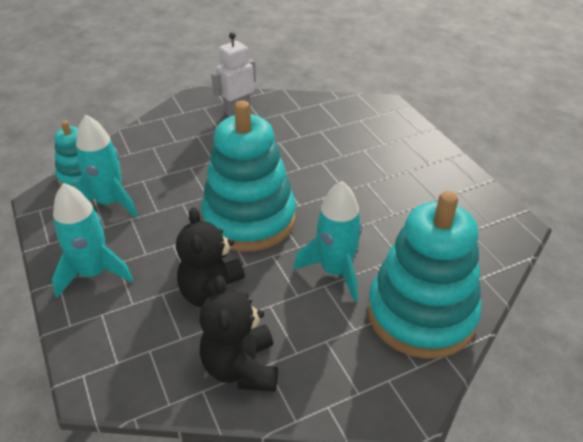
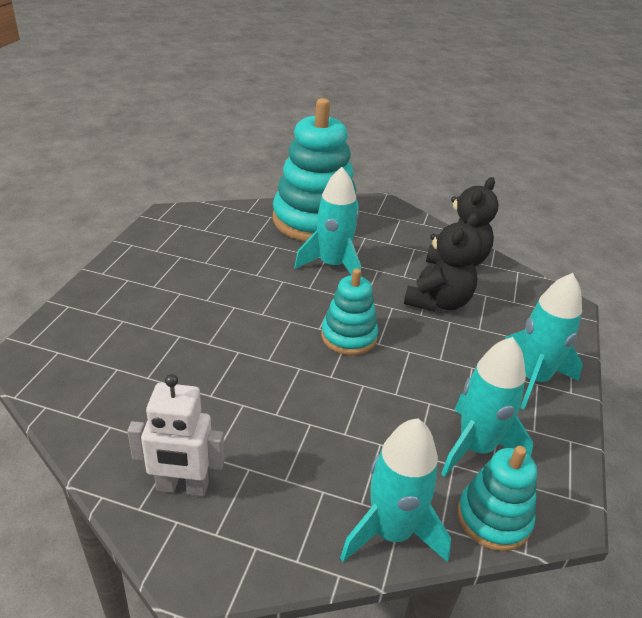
camera: 140 degrees left, 5 degrees down
turquoise stacking toy [201,100,296,252] -> turquoise stacking toy [321,269,378,355], size x0.52
none -> turquoise rocket [340,418,451,562]

